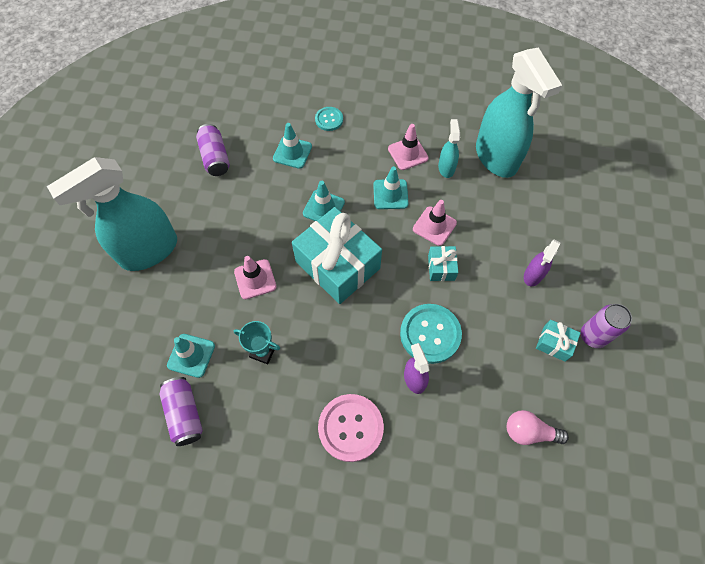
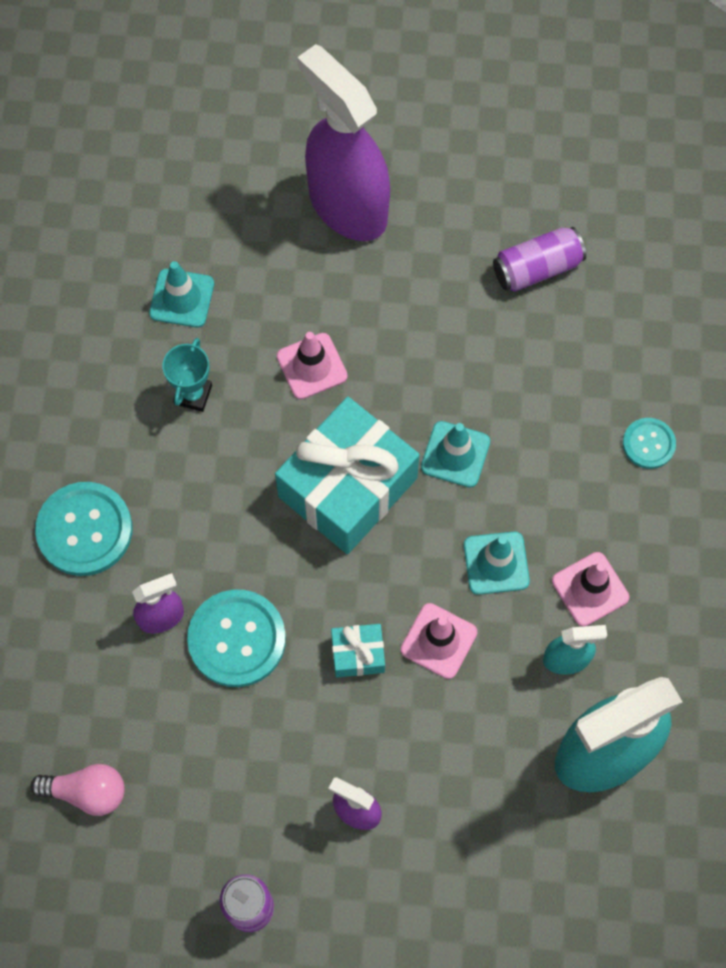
camera: 85 degrees right, 5 degrees up
turquoise spray bottle [47,157,177,271] -> purple spray bottle [297,44,390,241]
purple can [159,377,203,446] -> none
turquoise traffic cone [273,123,312,169] -> none
pink button [318,394,384,462] -> turquoise button [35,482,132,576]
pink light bulb [507,410,569,445] -> pink light bulb turned 90 degrees clockwise [30,764,125,816]
turquoise gift [536,320,580,362] -> none

